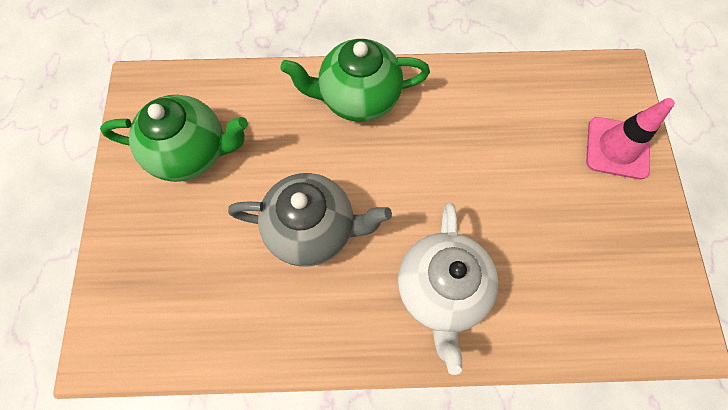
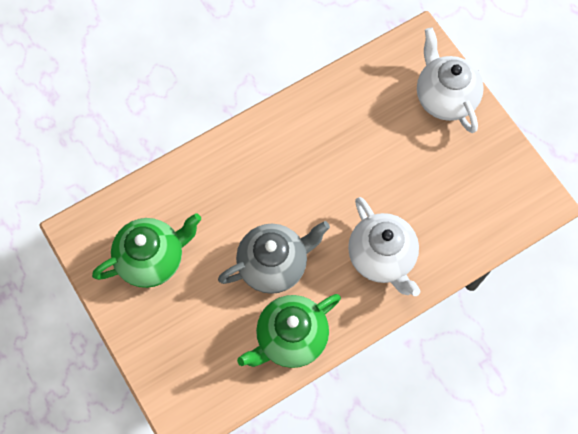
camera: 30 degrees left, 0 degrees up
green teapot [280,39,430,122] -> green teapot moved to [237,294,341,368]
pink traffic cone [586,98,675,179] -> white teapot [417,27,484,133]

